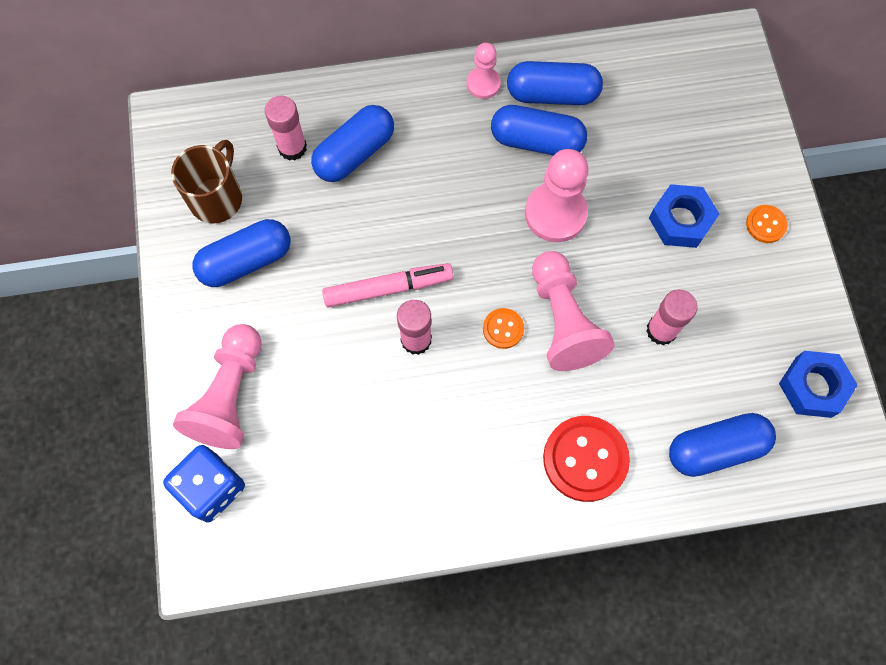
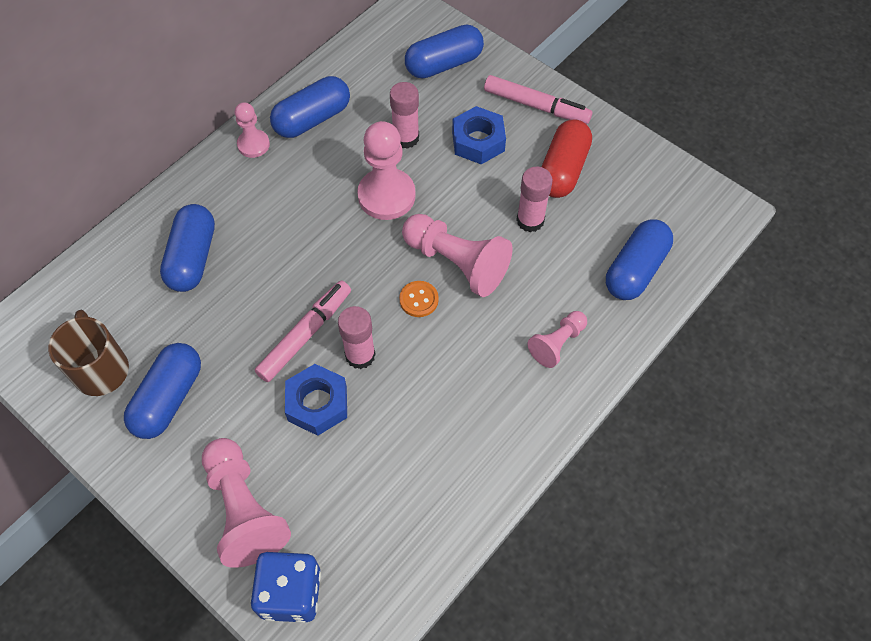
camera: 40 degrees left, 10 degrees down
pink glue stick [265,96,307,161] -> pink glue stick moved to [390,82,419,149]
blue capsule [491,105,587,155] -> blue capsule moved to [405,24,484,78]
red button [543,416,630,502] -> pink pawn [528,311,587,368]
orange button [746,205,788,243] -> pink marker [484,75,592,124]
blue nut [779,351,858,418] -> blue nut moved to [285,364,347,436]
none -> red capsule [542,120,592,198]

